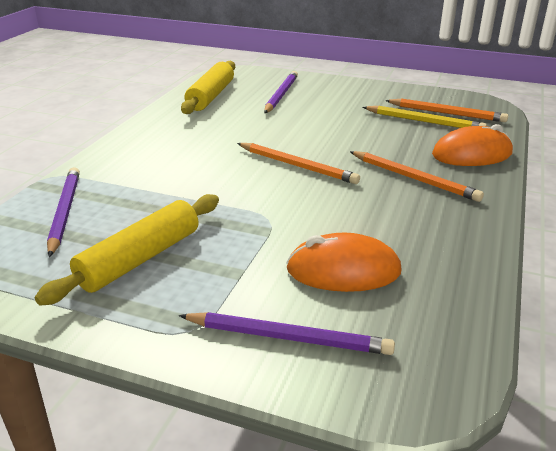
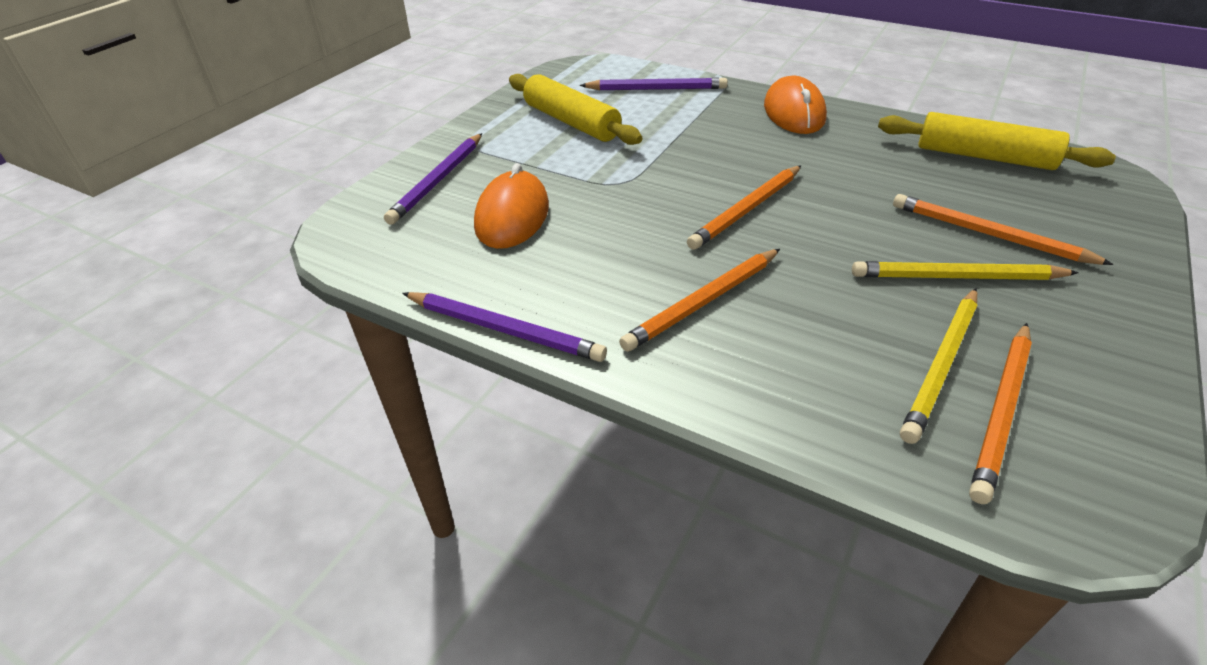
camera: 100 degrees right, 10 degrees up
purple pencil [264,71,298,113] -> purple pencil moved to [402,292,607,362]
orange mouse [432,124,513,166] -> orange mouse moved to [764,76,827,134]
none -> yellow pencil [852,261,1079,280]
none -> orange pencil [893,194,1114,265]

